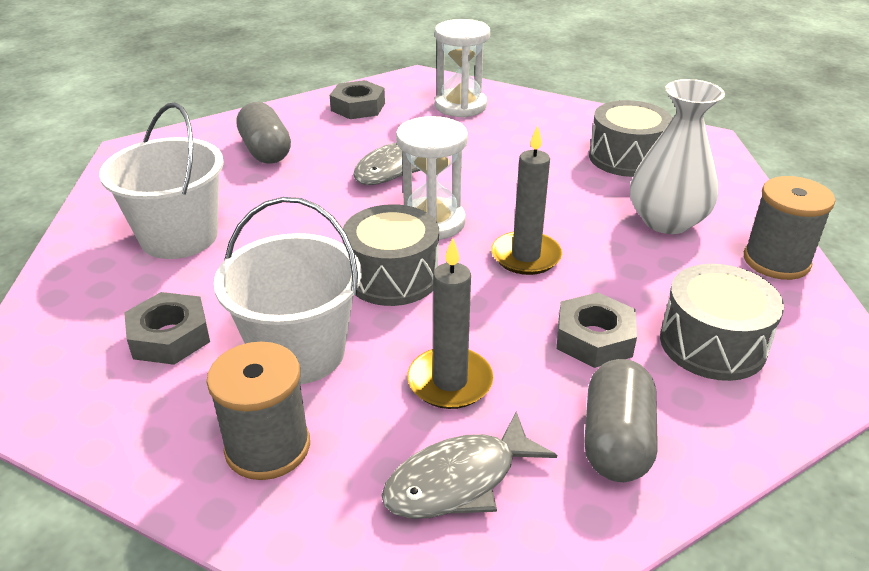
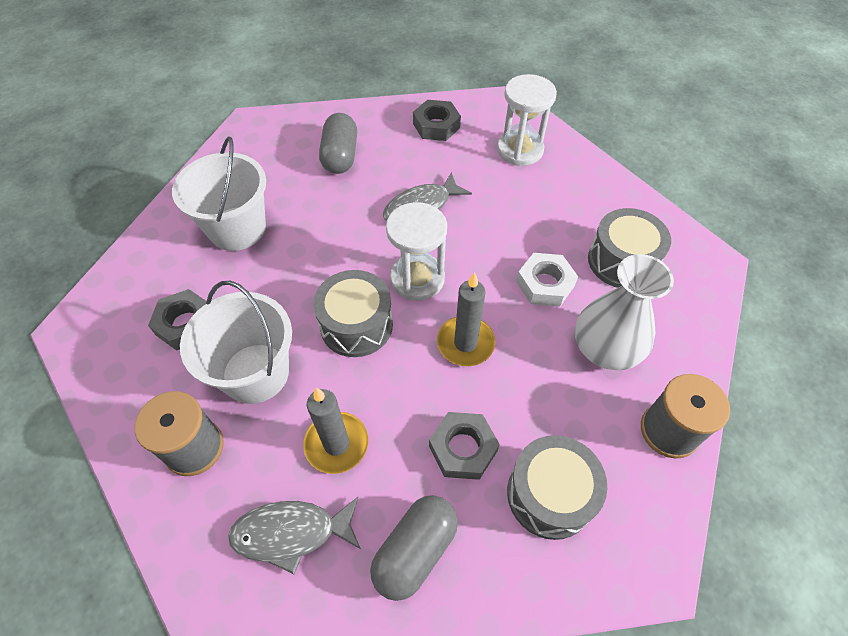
camera: 25 degrees right, 20 degrees up
none -> white nut [516,253,578,306]

